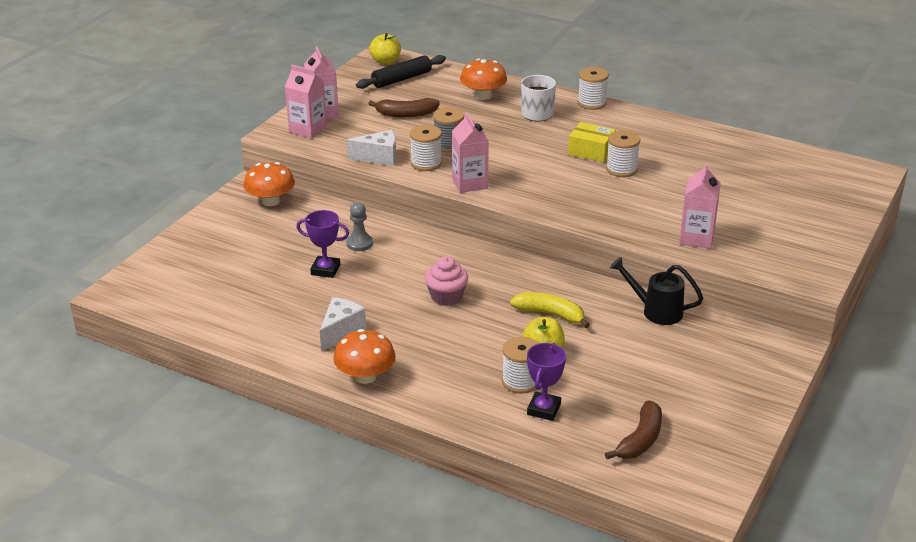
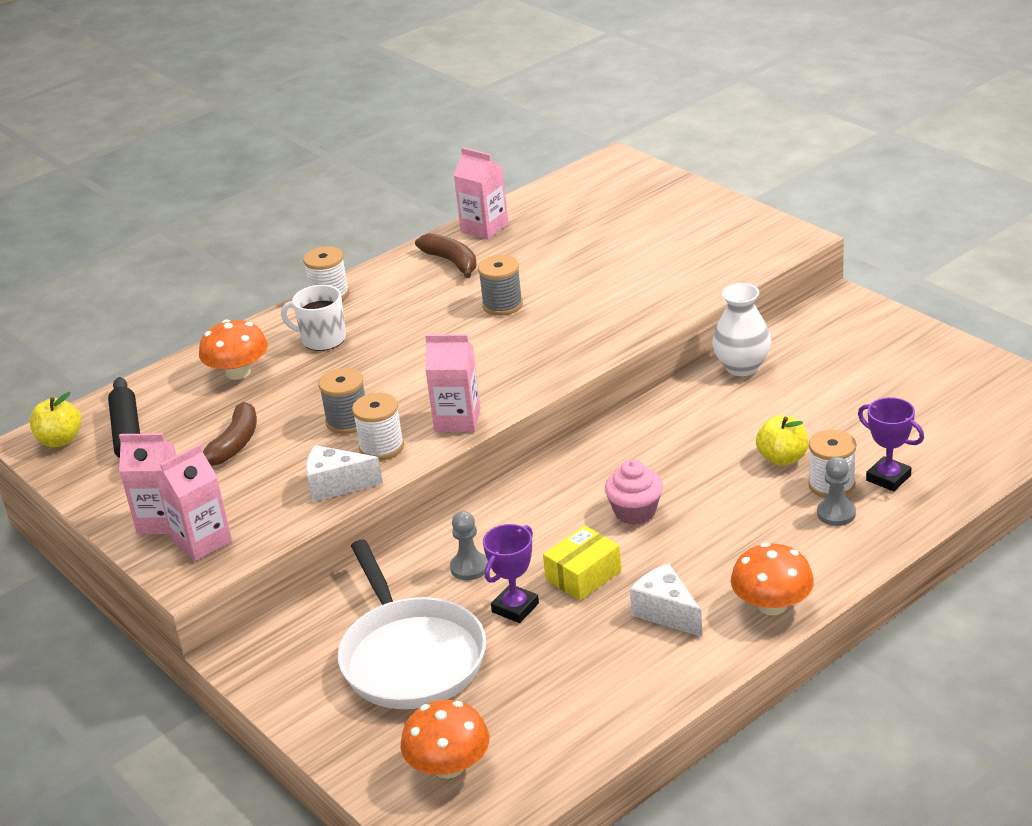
camera: 65 degrees left, 0 degrees up
orange mushroom [243,162,295,206] -> orange mushroom moved to [401,700,490,779]
white cheese [347,130,396,166] -> white cheese turned 105 degrees counterclockwise [306,445,383,502]
yellow banana [510,292,590,328] -> none
yellow box [568,122,616,163] -> yellow box moved to [543,525,621,601]
brown banana [605,400,662,459] -> brown banana moved to [415,233,477,278]
white spool [606,130,640,177] -> grey spool [478,255,523,316]
black watering can [610,257,703,325] -> white vase [712,283,771,376]
pink carton [679,163,721,249] -> pink carton moved to [453,147,508,240]
none -> white pan [338,540,486,709]
none -> grey pawn [817,457,856,526]

